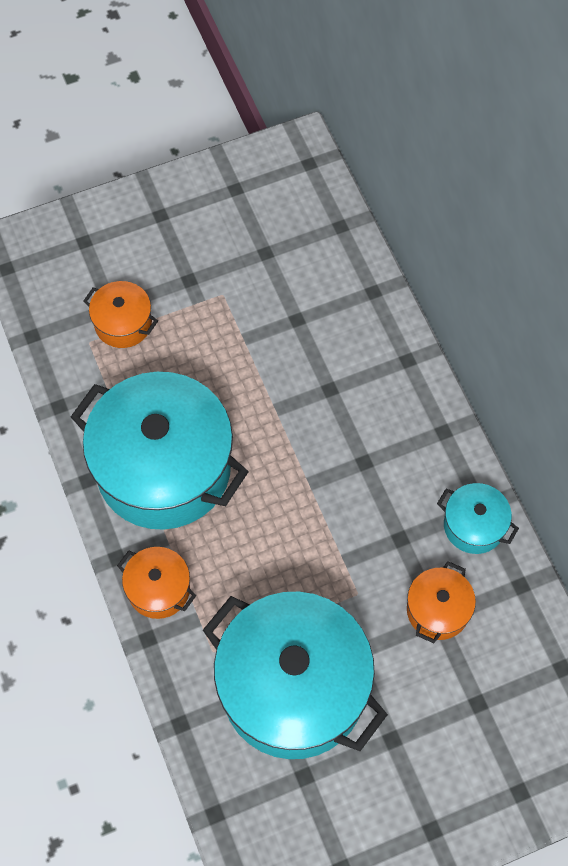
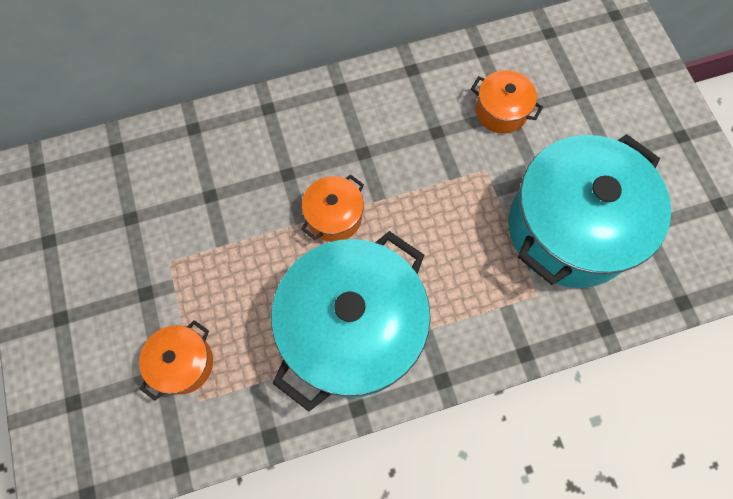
camera: 85 degrees left, 5 degrees up
orange pot [117,547,196,619] -> orange pot moved to [301,174,364,242]
turquoise pot [437,483,519,554] -> none

